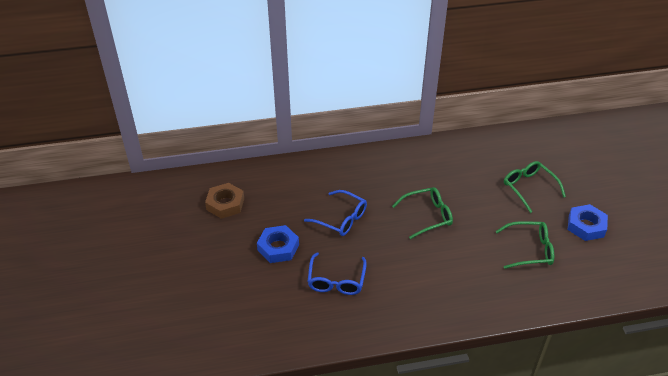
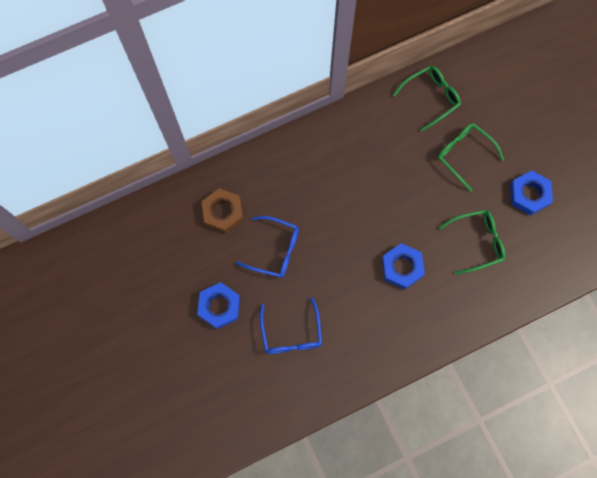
camera: 15 degrees left, 30 degrees up
brown nut [205,183,244,219] -> brown nut moved to [202,188,243,233]
green glasses [392,187,453,239] -> green glasses moved to [393,66,461,132]
none -> blue nut [382,243,425,289]

